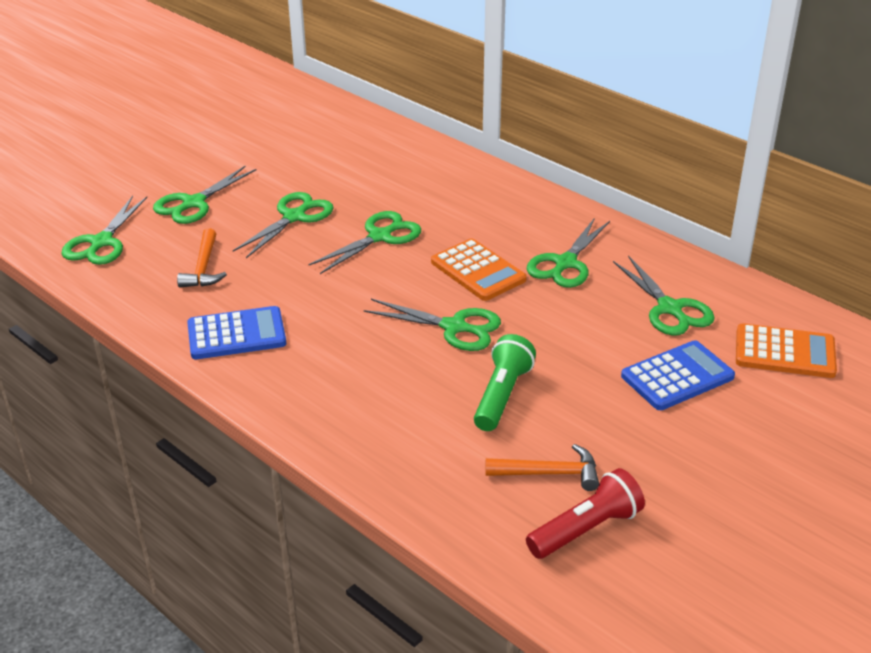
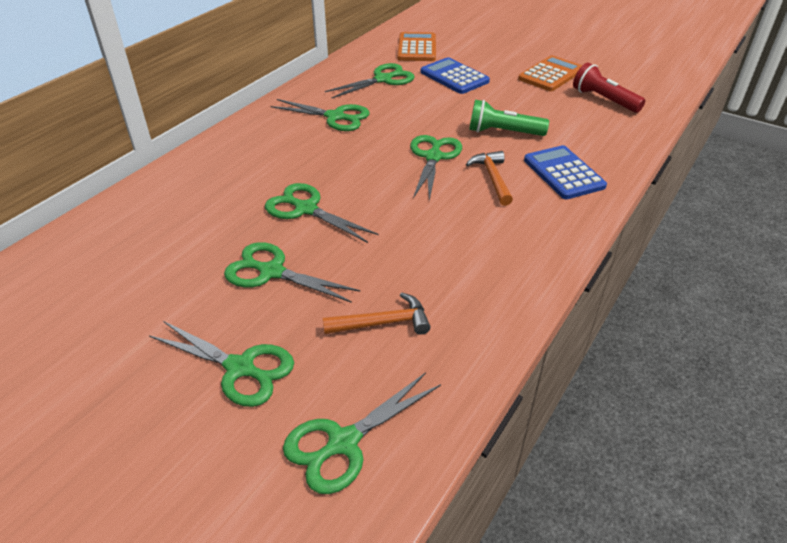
camera: 100 degrees left, 5 degrees up
green scissors [61,196,147,265] -> green scissors turned 135 degrees clockwise [283,372,441,494]
blue calculator [187,306,286,359] -> blue calculator moved to [524,145,607,199]
orange calculator [431,239,527,301] -> orange calculator moved to [518,55,582,91]
orange hammer [486,444,599,491] -> orange hammer moved to [466,151,513,206]

